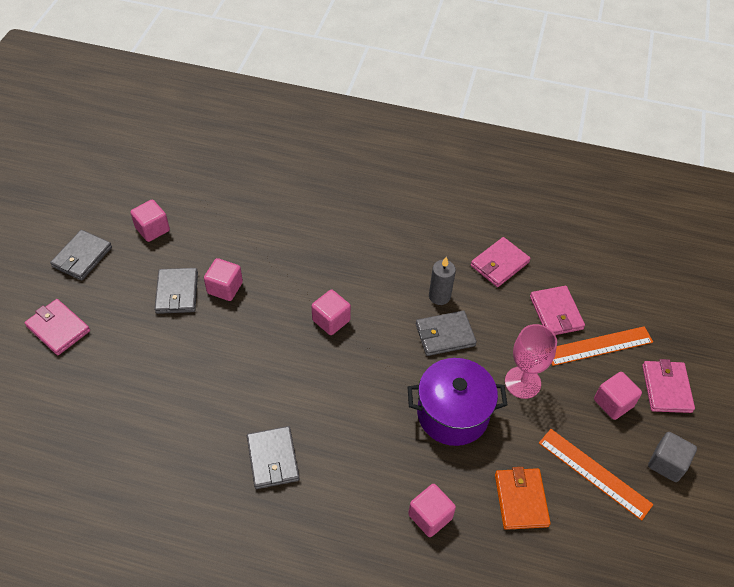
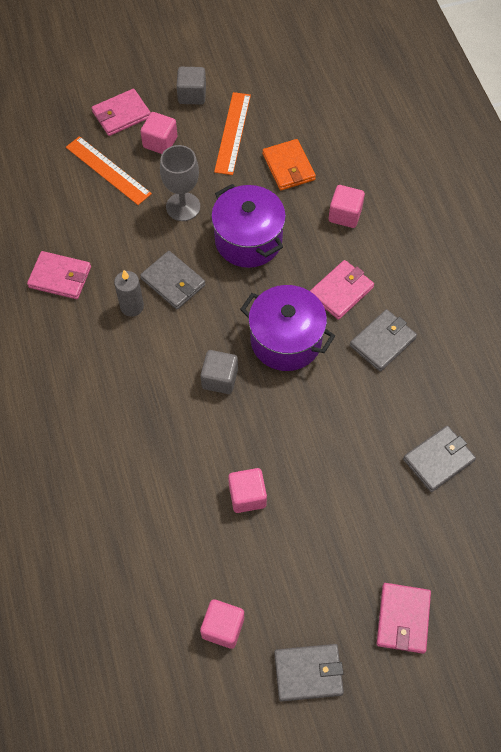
camera: 120 degrees left, 10 degrees up
grey wallet [154,268,198,314] -> grey wallet moved to [403,425,476,492]
pink cube [312,290,351,335] -> grey cube [201,350,238,394]
orange wallet [495,467,551,530] -> orange wallet turned 75 degrees counterclockwise [263,139,316,190]
pink goblet [505,324,557,399] -> grey goblet [160,145,200,221]
pink wallet [530,286,585,335] -> pink wallet moved to [310,260,374,320]
none -> purple pot [240,285,335,371]

